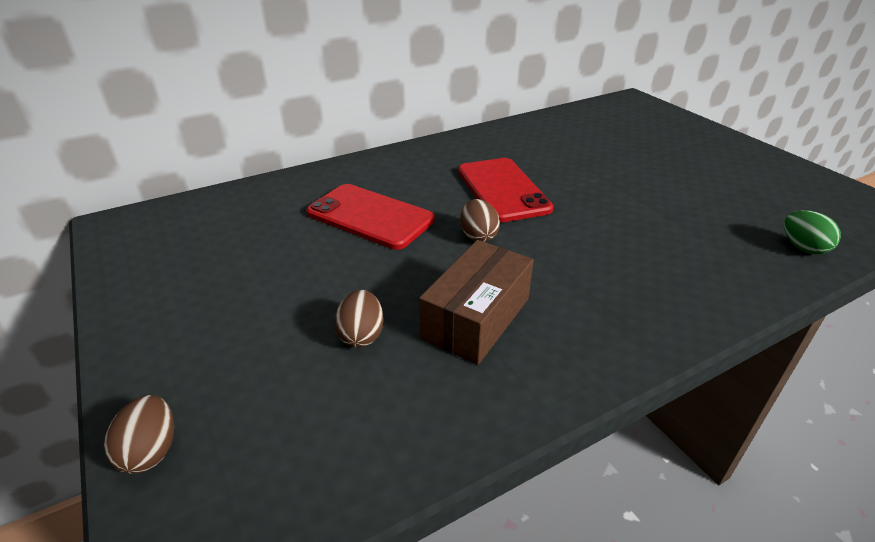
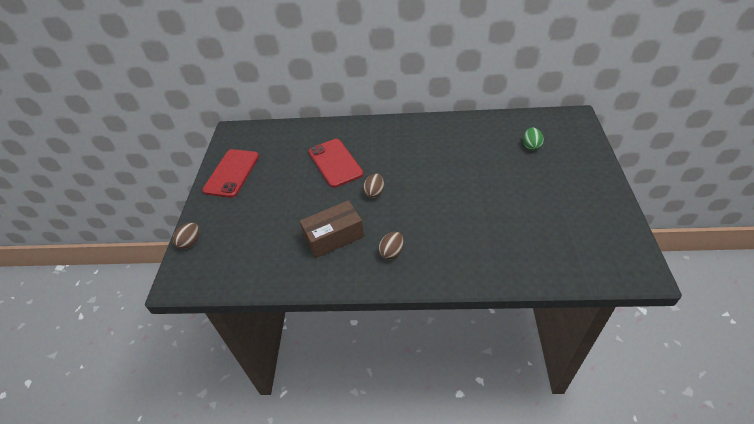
camera: 35 degrees right, 10 degrees up
brown egg [334,290,384,348] -> brown egg moved to [378,232,404,260]
red phone [458,158,553,223] -> red phone moved to [202,149,259,198]
green egg [784,210,841,255] -> green egg moved to [523,128,544,151]

